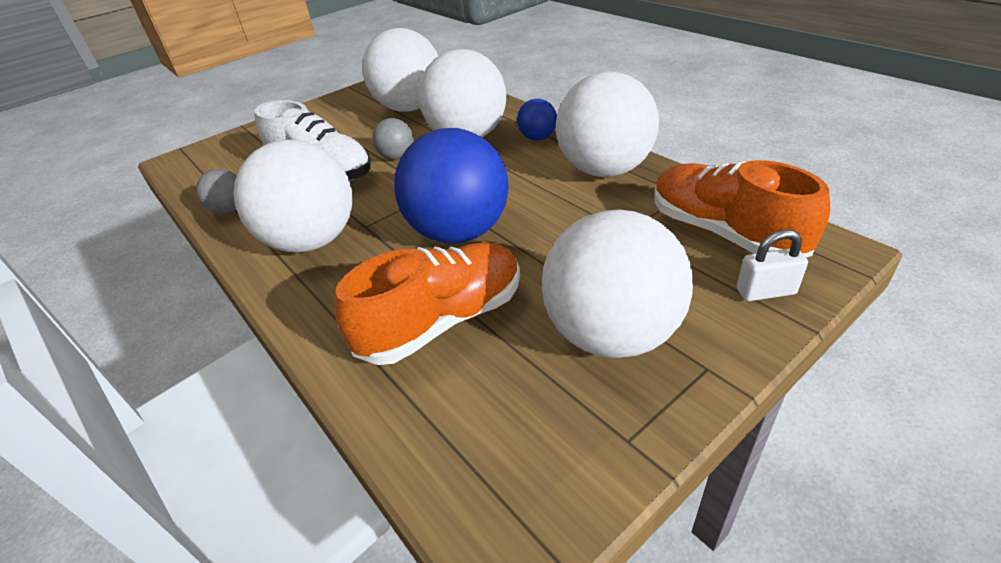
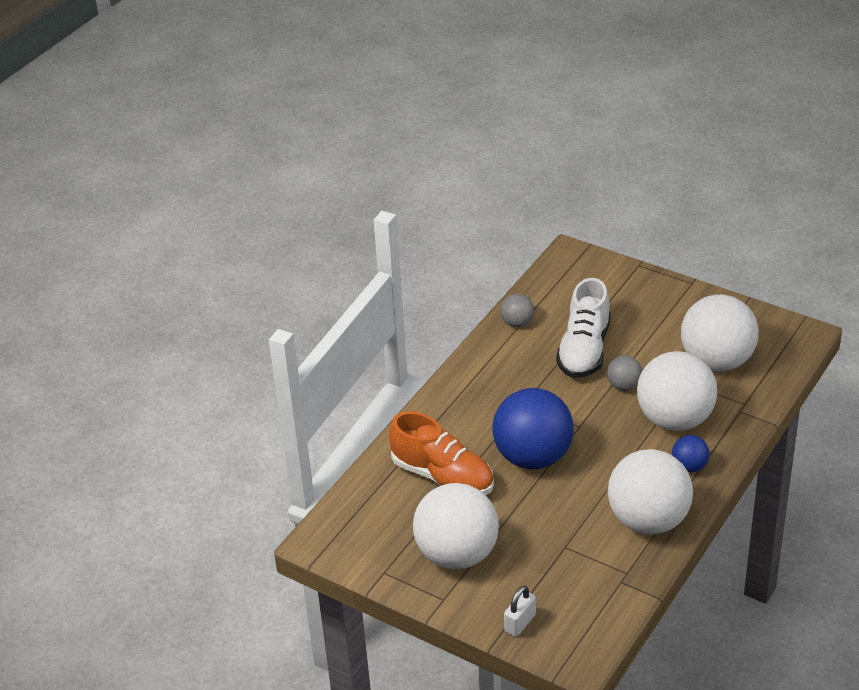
camera: 70 degrees right, 0 degrees up
white ball [233,140,353,253] -> none
orange shoe [655,160,830,258] -> none
white padlock [737,230,808,301] -> white padlock turned 60 degrees clockwise [504,586,536,637]

